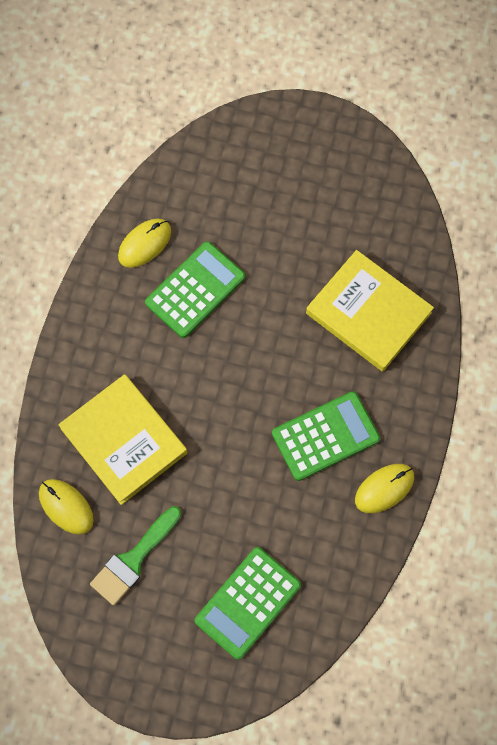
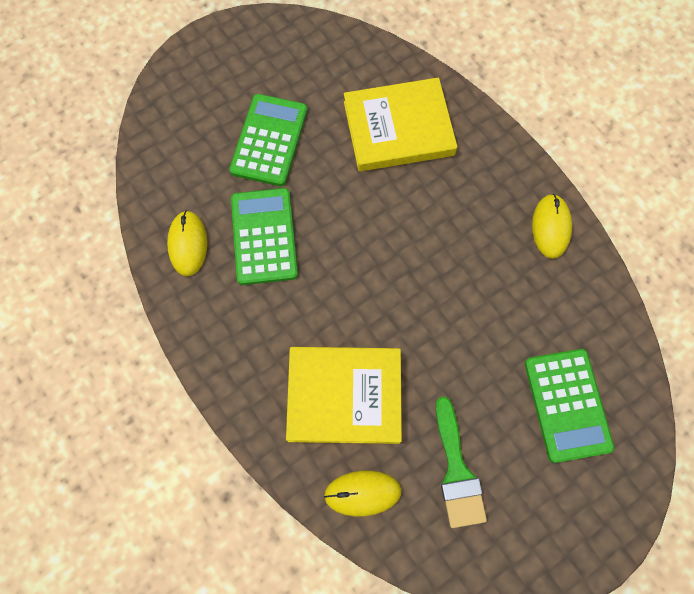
camera: 50 degrees left, 0 degrees up
green calculator [272,391,380,481] -> green calculator moved to [229,94,307,186]

